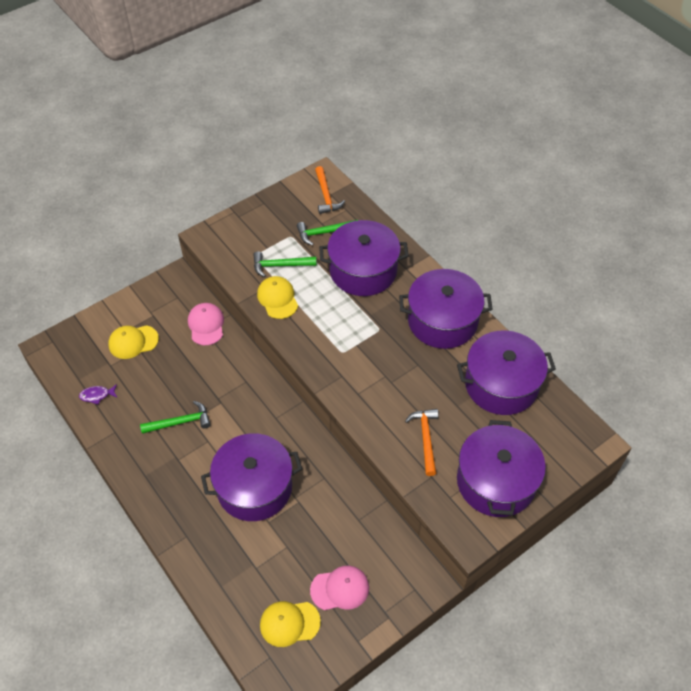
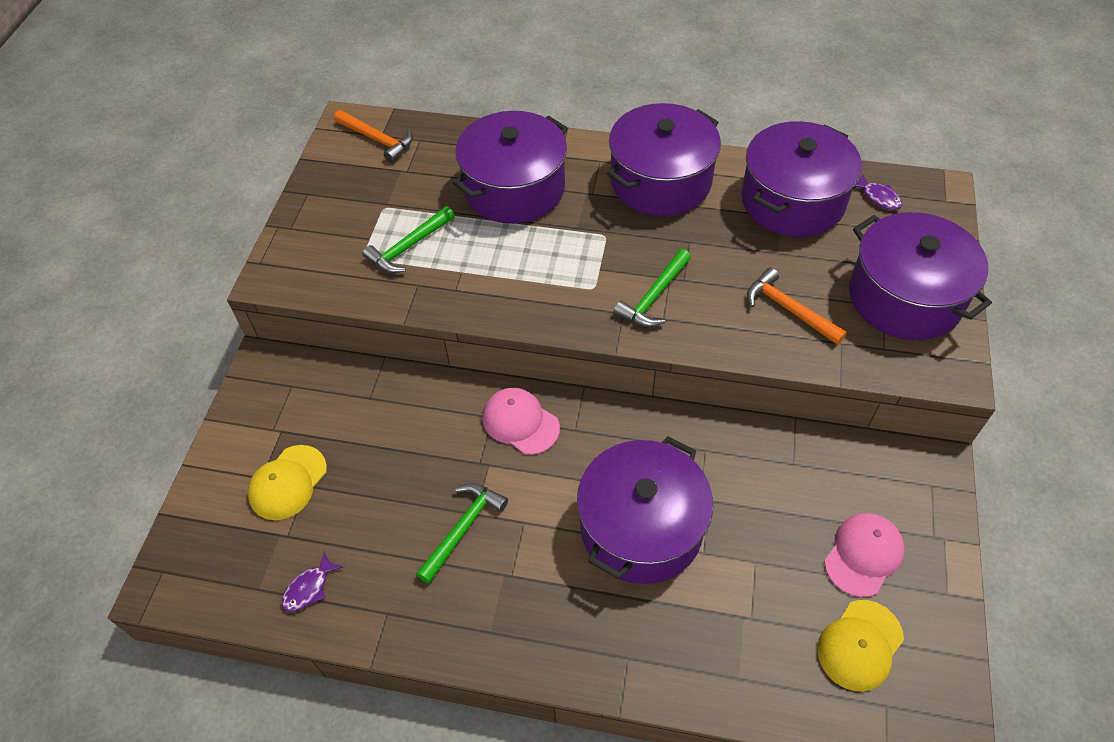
camera: 40 degrees left, 0 degrees up
pink cap [188,303,224,345] -> pink cap moved to [483,388,560,455]
yellow cap [257,276,298,319] -> none
green hammer [297,220,358,246] -> green hammer moved to [613,249,691,327]
none -> purple fish [854,174,902,210]

